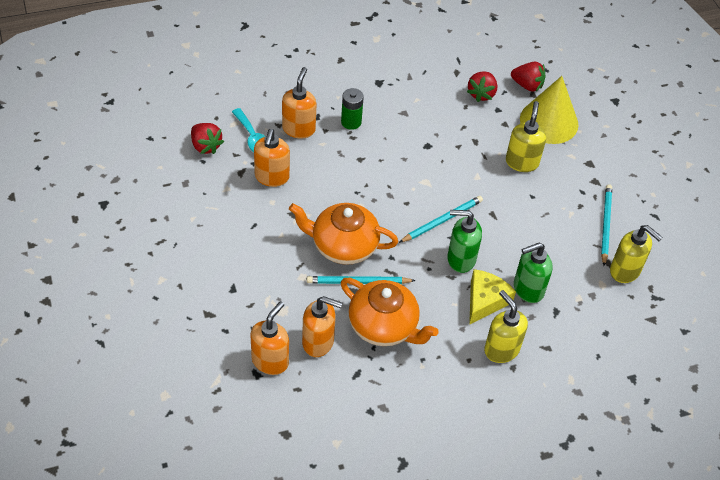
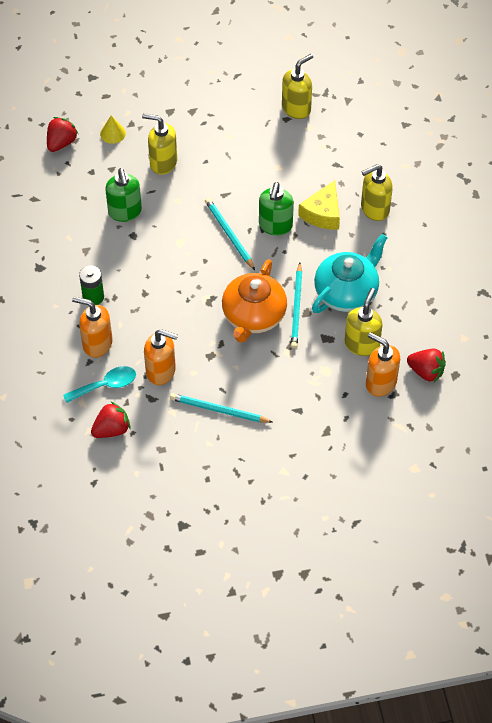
camera: 80 degrees left, 5 degrees up
orange soap dispenser [302,296,342,357] -> yellow soap dispenser [345,288,383,356]
orange teapot [341,278,439,346] -> turquoise teapot [312,234,388,313]
red strawberry [467,71,497,102] -> red strawberry moved to [407,349,446,382]
yellow cheese [469,269,516,325] -> yellow cheese turned 105 degrees counterclockwise [298,180,340,230]
green soap dispenser [514,242,552,303] -> green soap dispenser moved to [105,168,142,222]
yellow cone [520,76,579,144] -> yellow cone [100,116,126,144], size x0.44
turquoise pencil [601,184,612,266] -> turquoise pencil moved to [170,393,272,423]

